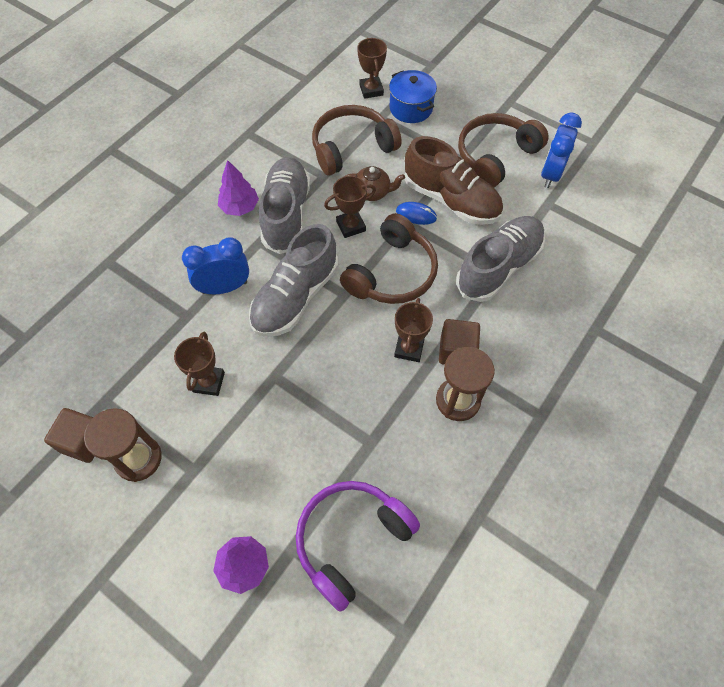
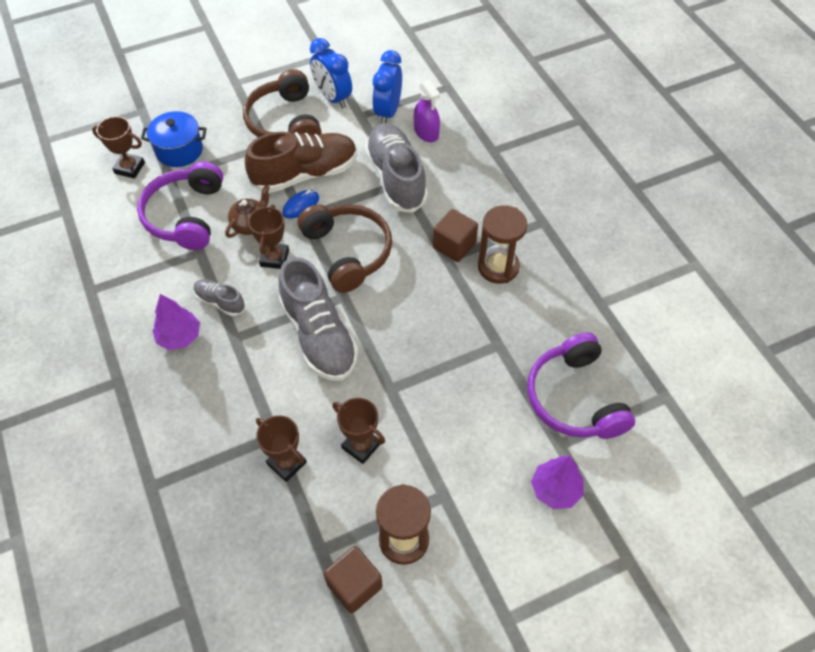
camera: 60 degrees left, 5 degrees down
blue clock [182,237,249,294] -> blue clock moved to [372,50,402,123]
grey shoe [259,157,310,254] -> grey shoe [194,279,245,316], size x0.49
brown headphones [312,105,402,175] -> purple headphones [137,161,223,250]
brown trophy [394,298,433,362] -> brown trophy moved to [256,415,307,482]
none -> purple spray bottle [414,79,440,142]

